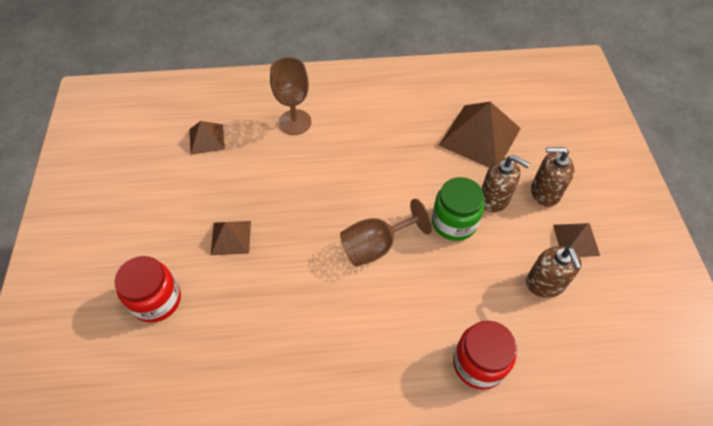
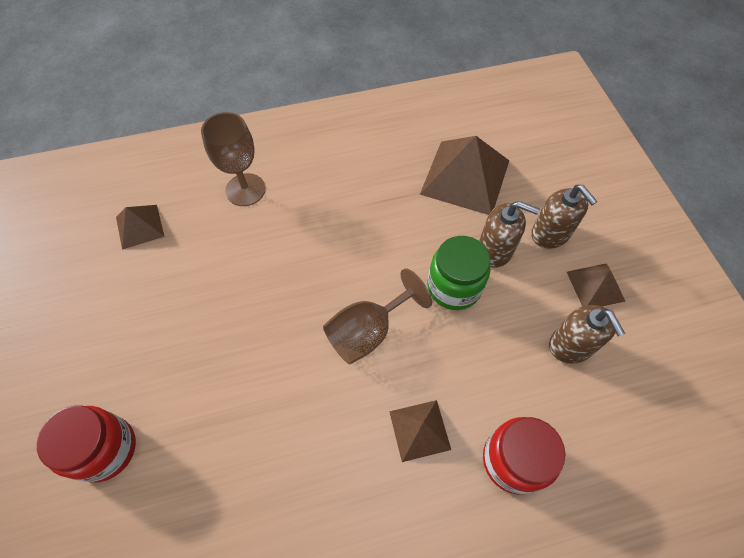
camera: 10 degrees left, 5 degrees up
brown pyramid [211,221,251,255] -> brown pyramid moved to [389,400,451,462]
brown soap dispenser [531,147,574,207] -> brown soap dispenser turned 120 degrees counterclockwise [531,185,597,249]

